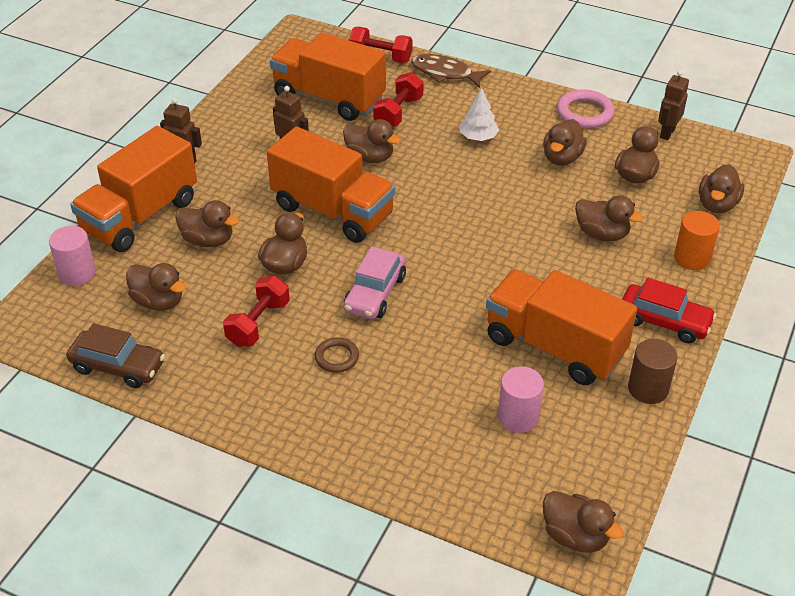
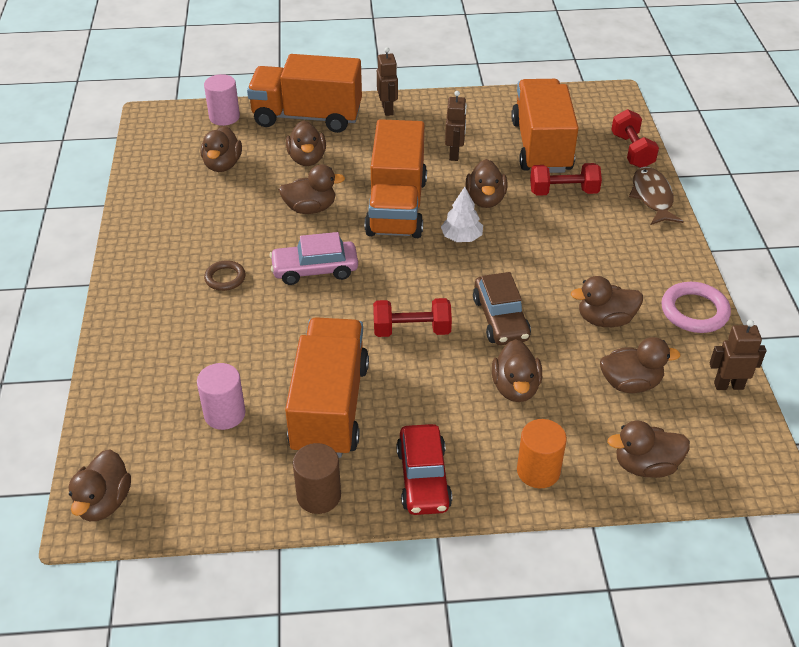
camera: 60 degrees right, 0 degrees up
brown car [67,323,165,388] -> brown car moved to [473,272,531,345]
red dumbbell [223,275,290,347] -> red dumbbell moved to [373,298,452,337]
white tree [460,88,499,141] -> white tree moved to [441,187,483,242]

